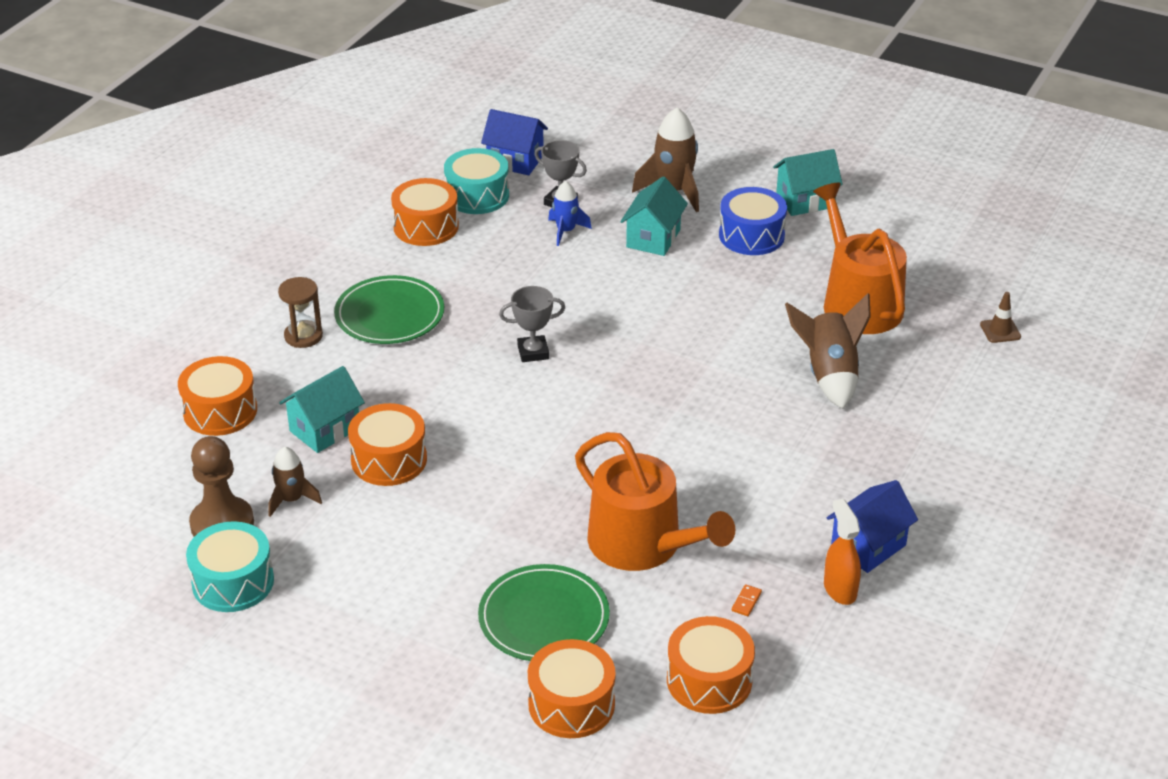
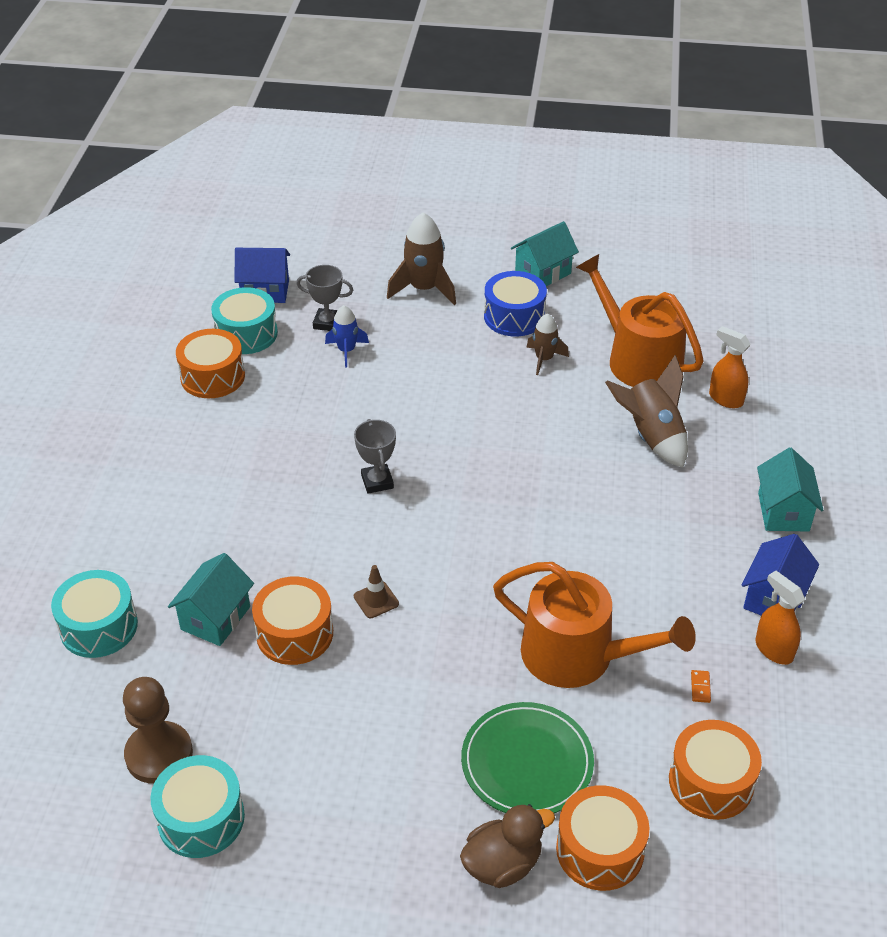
camera: 20 degrees left, 5 degrees up
orange drum [178,356,257,436] -> turquoise drum [51,570,138,658]
brown rocket [268,447,322,517] -> brown rocket moved to [526,314,569,375]
brown hourglass [278,277,323,348] -> none
green plate [334,275,444,344] -> none
grey trophy [499,286,565,362] -> grey trophy turned 75 degrees counterclockwise [354,419,396,494]
turquoise house [620,177,688,256] -> turquoise house moved to [757,448,823,532]
brown traffic cone [980,292,1021,343] -> brown traffic cone moved to [354,565,399,618]
none -> brown duck [460,804,555,888]
none -> orange spray bottle [709,326,751,408]

